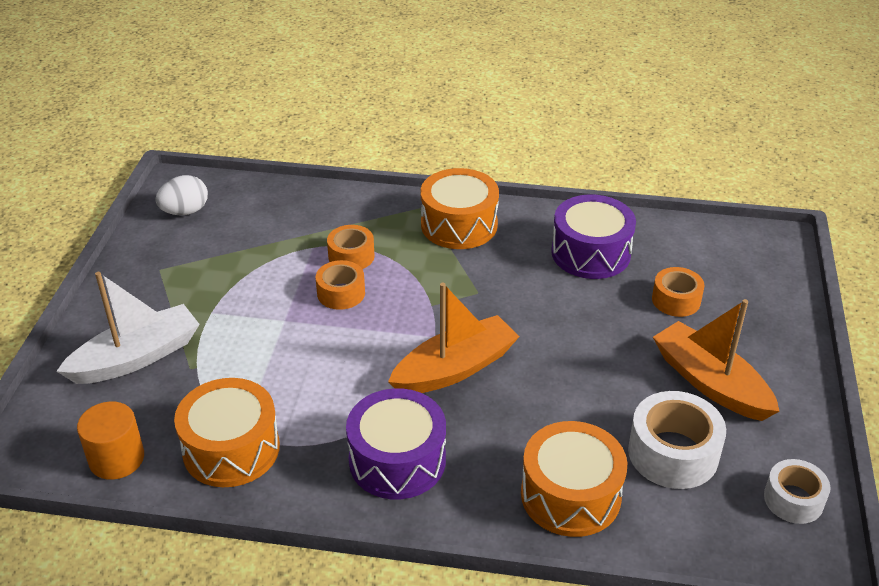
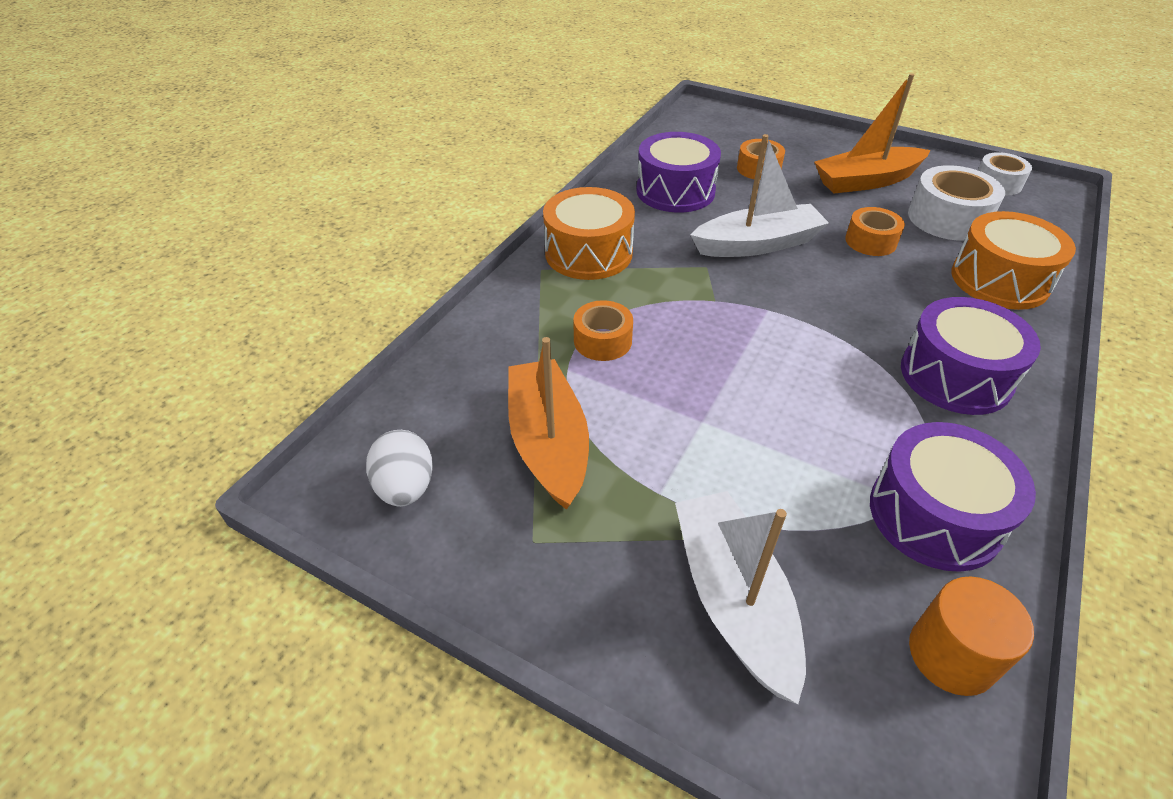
camera: 70 degrees left, 5 degrees up
orange drum [174,378,280,487] -> purple drum [870,422,1036,572]
orange tape [316,260,365,310] -> orange tape moved to [845,207,905,256]
orange boat [388,282,520,393] -> orange boat moved to [508,337,589,510]
none -> white boat [691,134,829,257]

